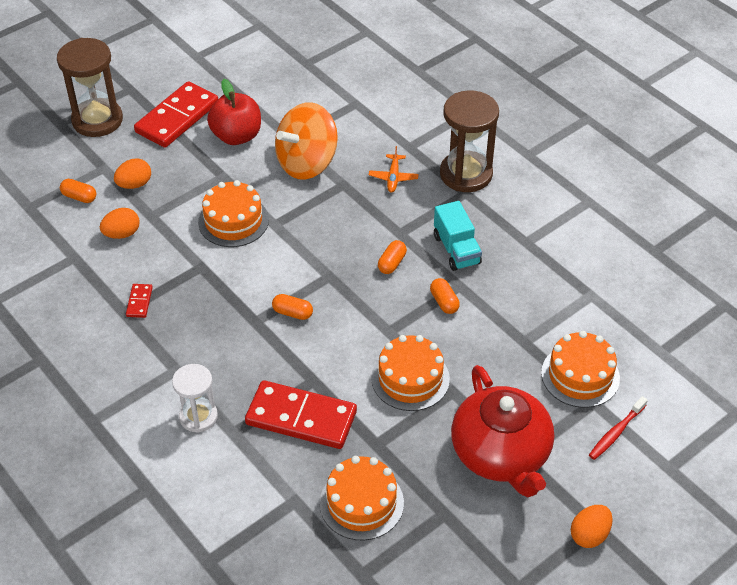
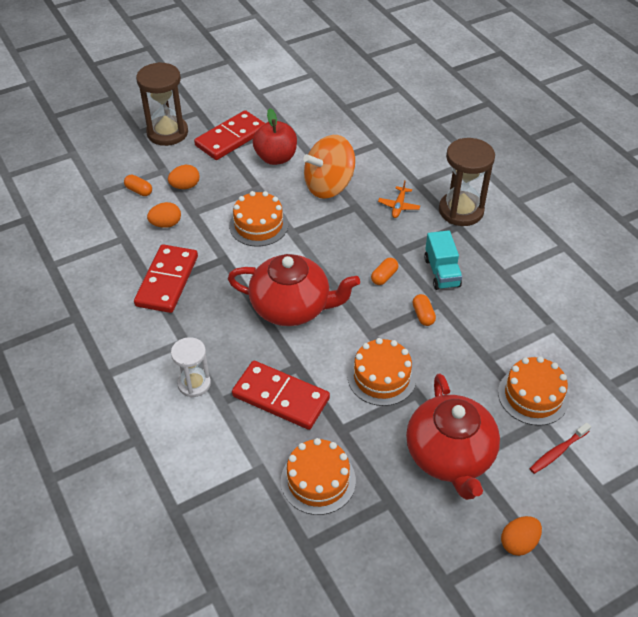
camera: 10 degrees right, 0 degrees up
red domino [126,284,153,318] -> red domino [134,244,198,313], size x2.35
orange capsule [272,294,313,320] -> red teapot [228,254,360,326]

